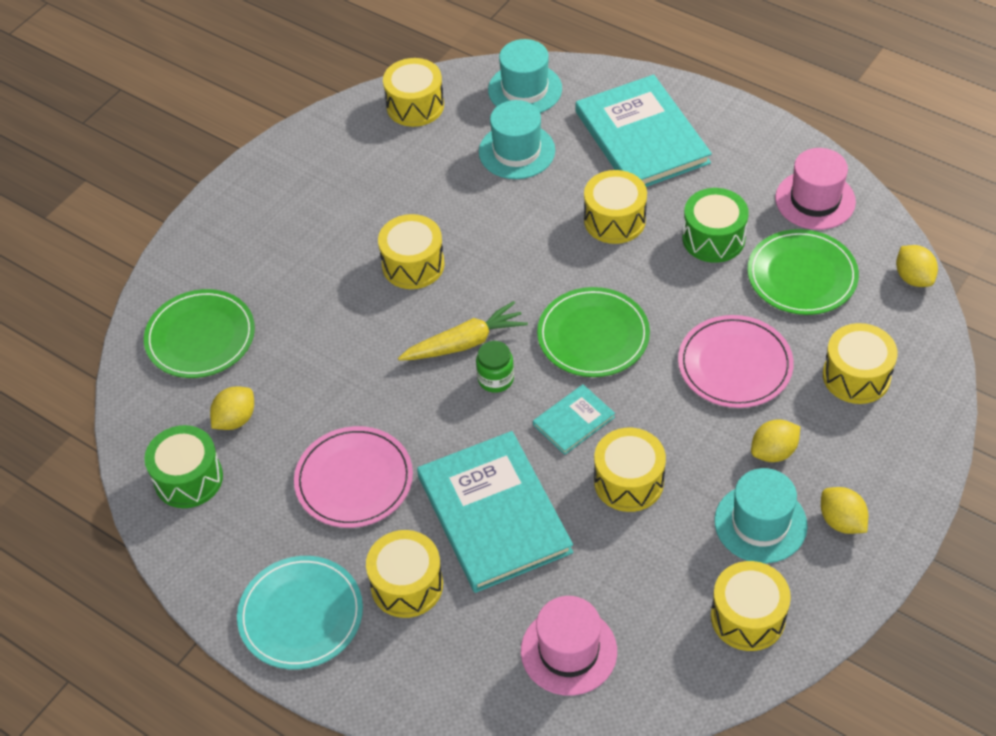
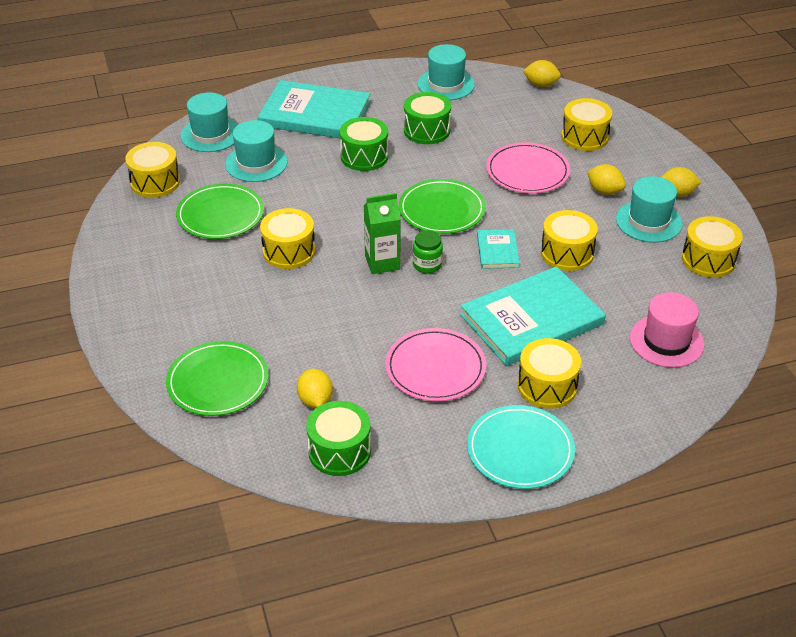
camera: 55 degrees left, 10 degrees down
yellow carrot [398,301,528,361] -> green carton [364,193,401,274]
turquoise book [417,431,573,593] -> turquoise book turned 45 degrees counterclockwise [460,266,606,366]
yellow drum [584,170,647,244] -> green drum [340,117,388,171]
green plate [747,229,859,315] -> green plate moved to [176,184,264,239]
yellow lemon [751,419,800,462] -> yellow lemon turned 60 degrees counterclockwise [587,164,626,195]
pink hat [775,148,856,230] -> turquoise hat [418,44,475,100]

